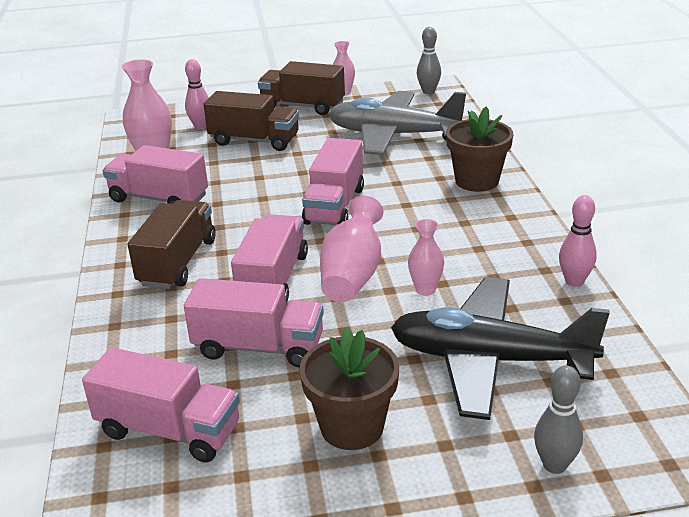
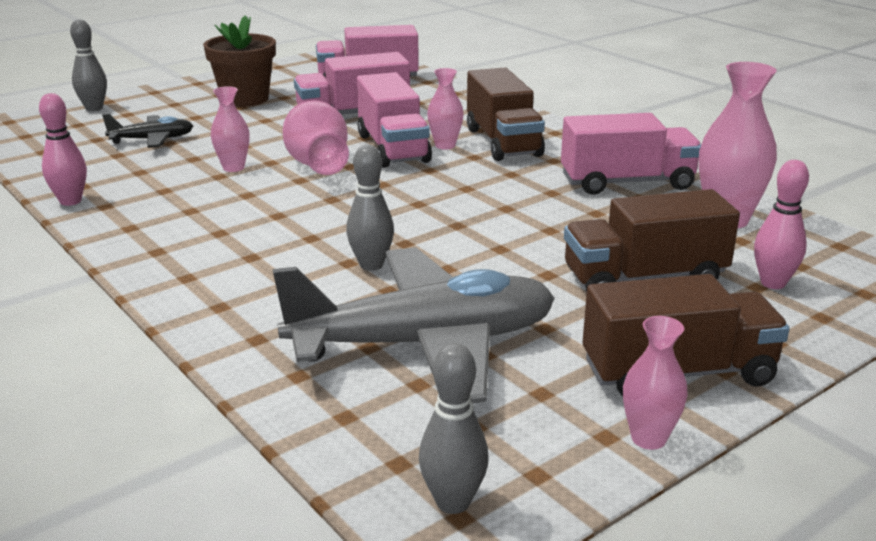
camera: 150 degrees right, 5 degrees down
pink truck [302,138,364,225] -> none
black plane [391,277,610,420] -> black plane [102,114,193,148], size x0.46
brown flower pot [446,106,513,192] -> none
none -> grey bowling pin [346,145,394,271]
none -> pink vase [427,68,464,150]

